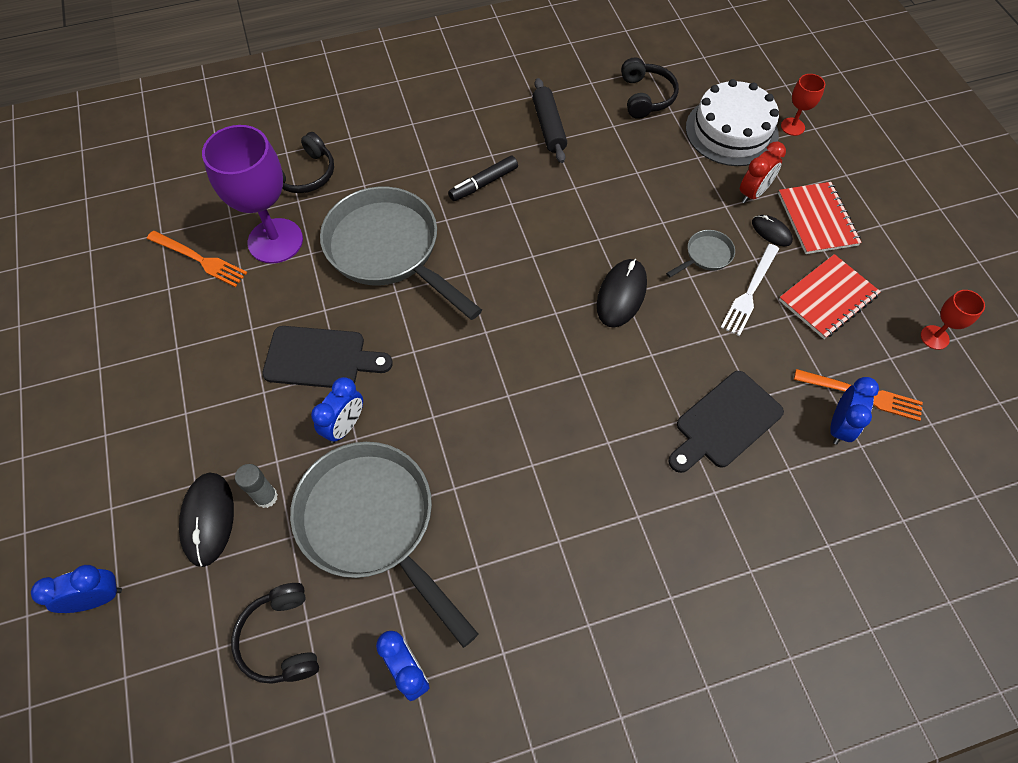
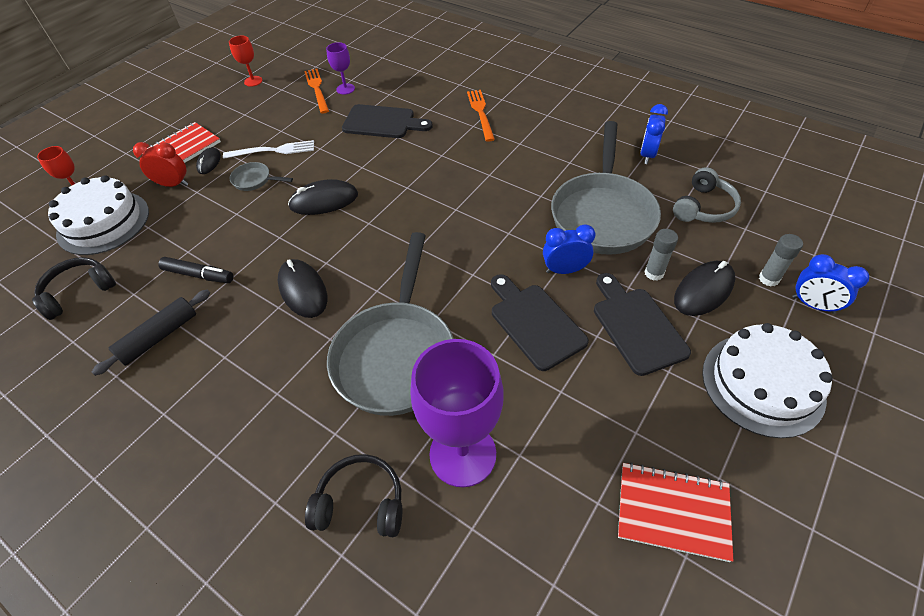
camera: 125 degrees left, 10 degrees down
orange fork [147,231,247,287] -> orange fork moved to [467,90,495,142]
black headphones [231,583,319,684] -> grey headphones [673,167,741,223]
black marker [448,155,518,201] -> black marker moved to [158,257,233,283]
red notebook [779,254,881,339] -> red notebook moved to [618,462,733,562]
blue clock [830,377,879,445] -> purple goblet [326,42,355,95]
none -> black mouse [278,259,327,318]
none -> black cutting board [594,273,691,376]
none -> white cake [702,323,833,438]
none -> grey glue stick [759,234,803,286]

